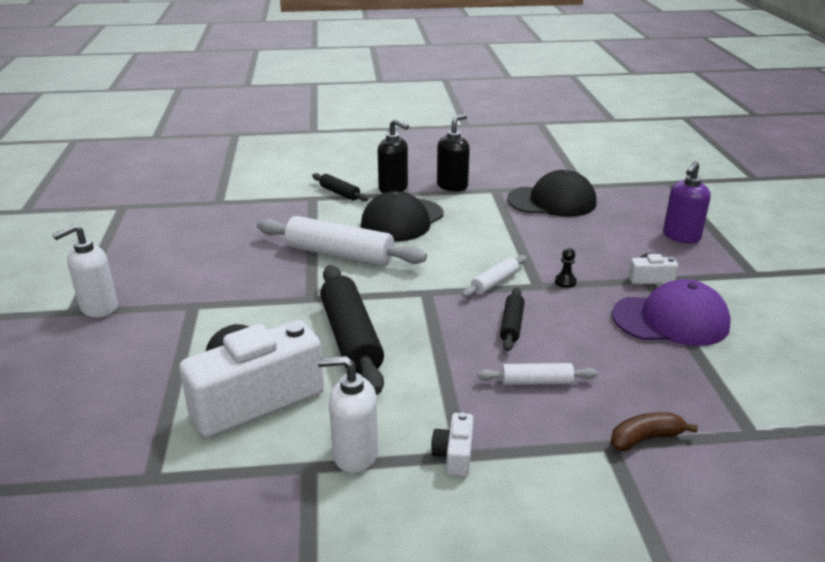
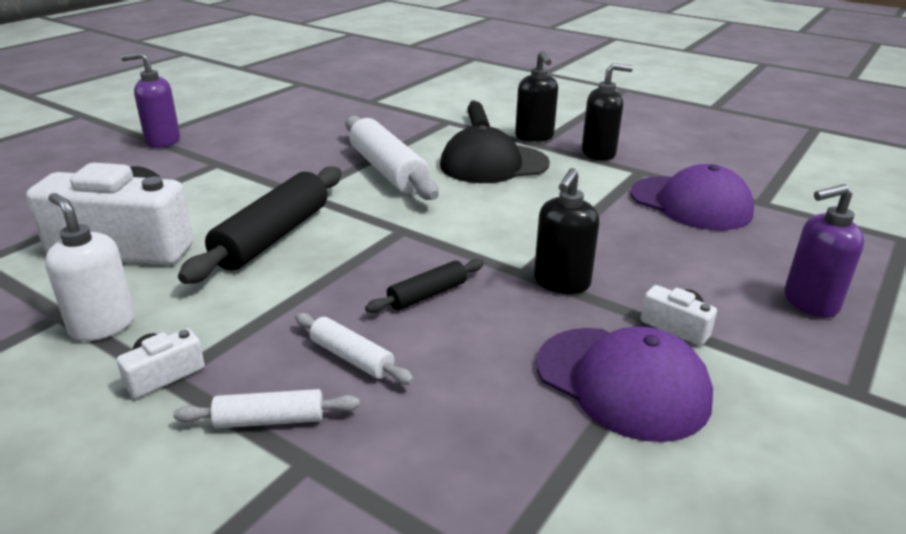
camera: 40 degrees right, 0 degrees up
white soap dispenser [53,224,118,318] -> purple soap dispenser [121,52,180,148]
white rolling pin [462,255,527,297] -> white rolling pin moved to [173,389,360,428]
black cap [507,170,597,217] -> purple cap [630,164,754,230]
black pawn [555,248,577,288] -> black soap dispenser [534,168,599,294]
brown banana [611,412,698,451] -> none

